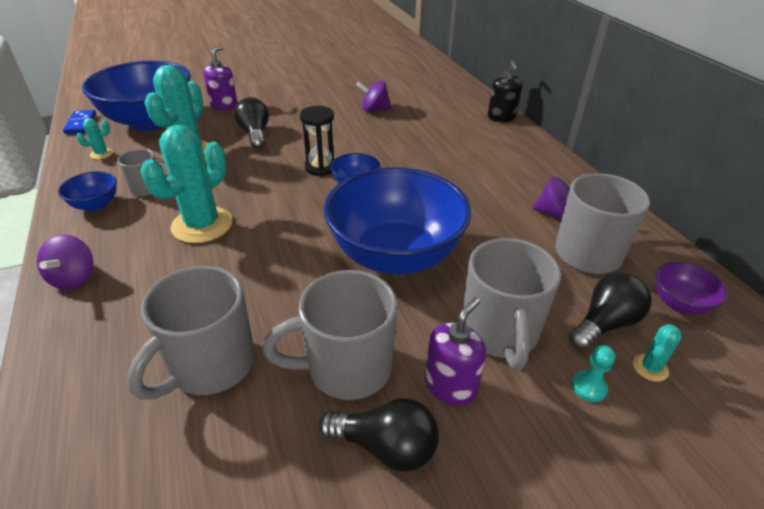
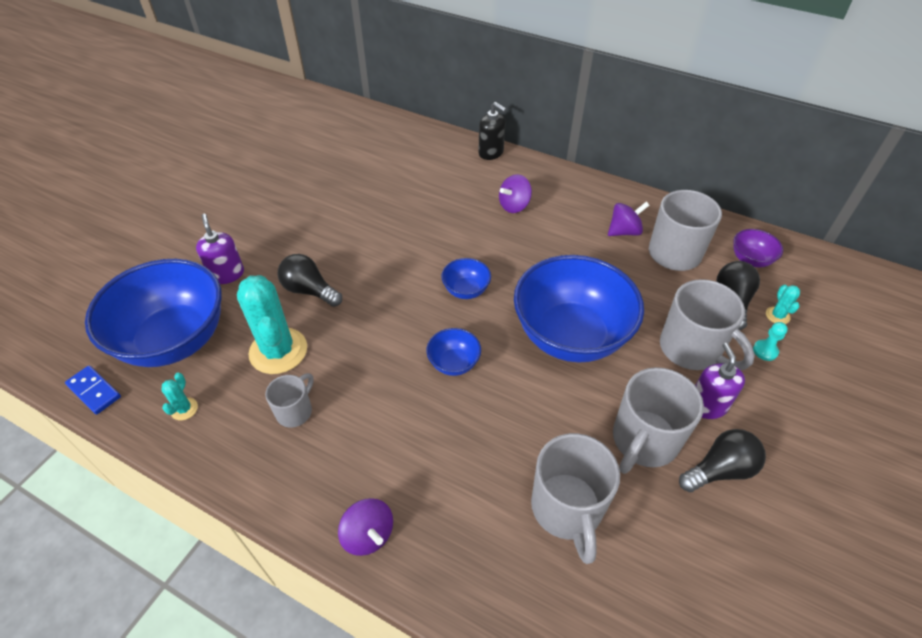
camera: 40 degrees left, 10 degrees up
blue bowl [58,171,117,211] -> blue bowl moved to [426,328,481,376]
turquoise cactus [141,125,233,243] -> none
black hourglass [300,106,334,176] -> none
purple spinning top [356,80,392,112] -> purple spinning top moved to [499,174,532,213]

